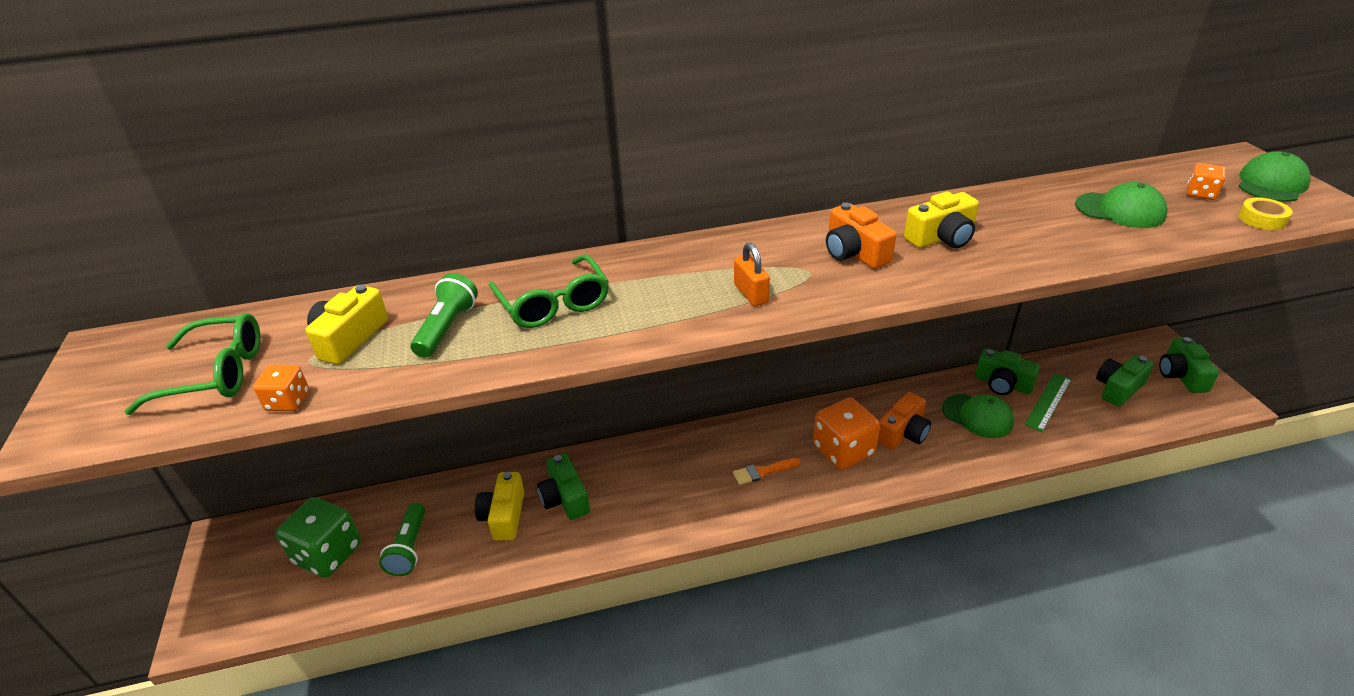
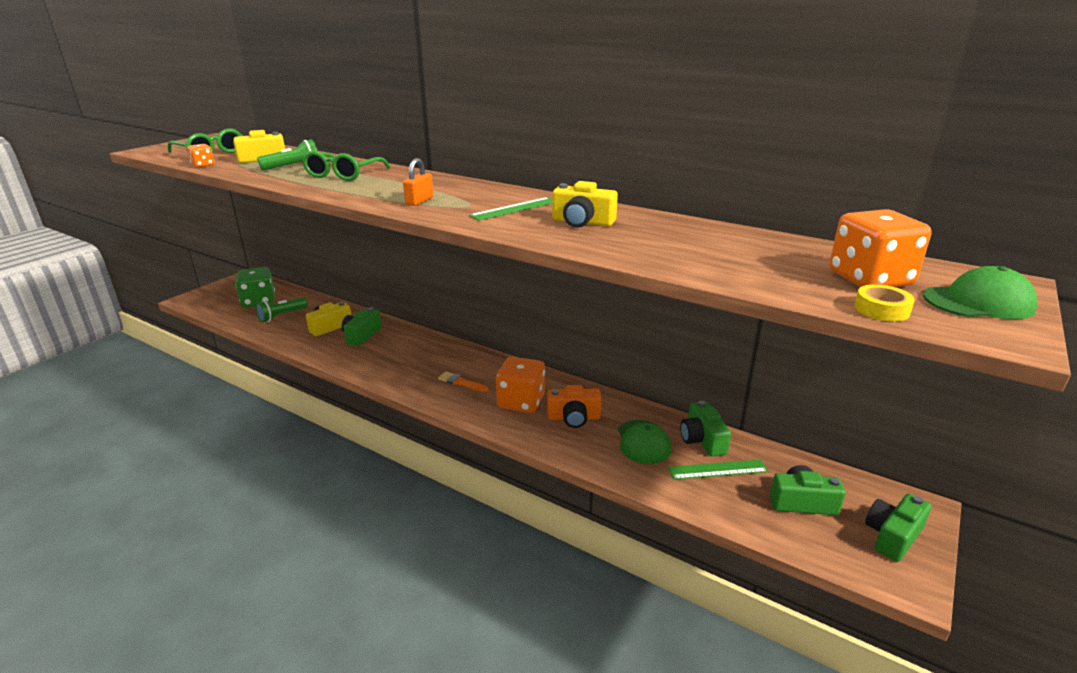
camera: 45 degrees right, 10 degrees down
orange camera [826,203,896,269] -> green ruler [469,197,552,221]
green cap [1075,182,1168,228] -> none
orange dice [1187,163,1226,200] -> orange dice [829,209,932,287], size x1.98

